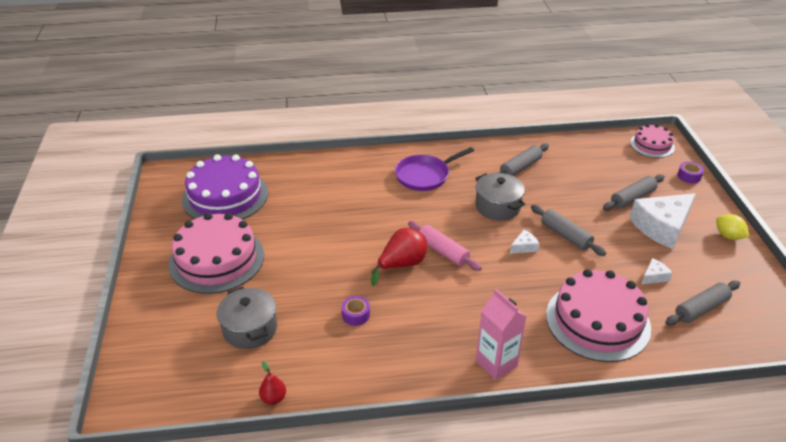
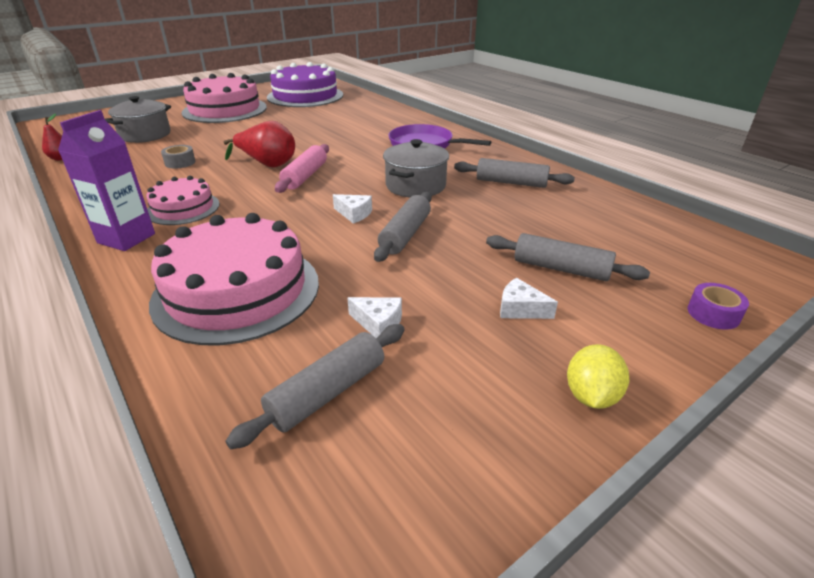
camera: 60 degrees right, 5 degrees down
purple tape [342,296,370,326] -> grey tape [161,145,196,169]
pink carton [476,289,527,380] -> purple carton [58,110,155,251]
pink cake [630,124,675,158] -> pink cake moved to [146,176,220,225]
white cheese [630,193,696,249] -> white cheese [500,278,558,319], size x0.43
grey rolling pin [666,281,740,326] -> grey rolling pin turned 75 degrees counterclockwise [225,324,405,449]

